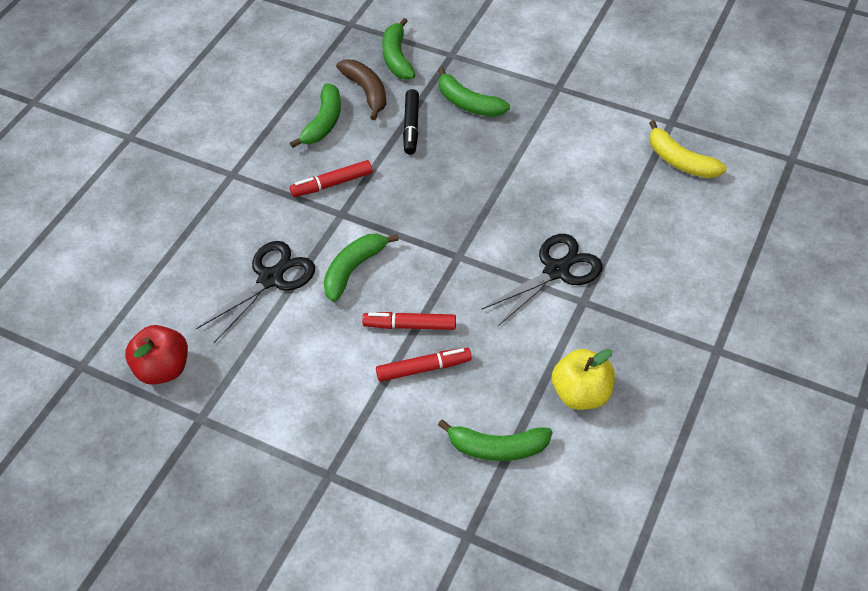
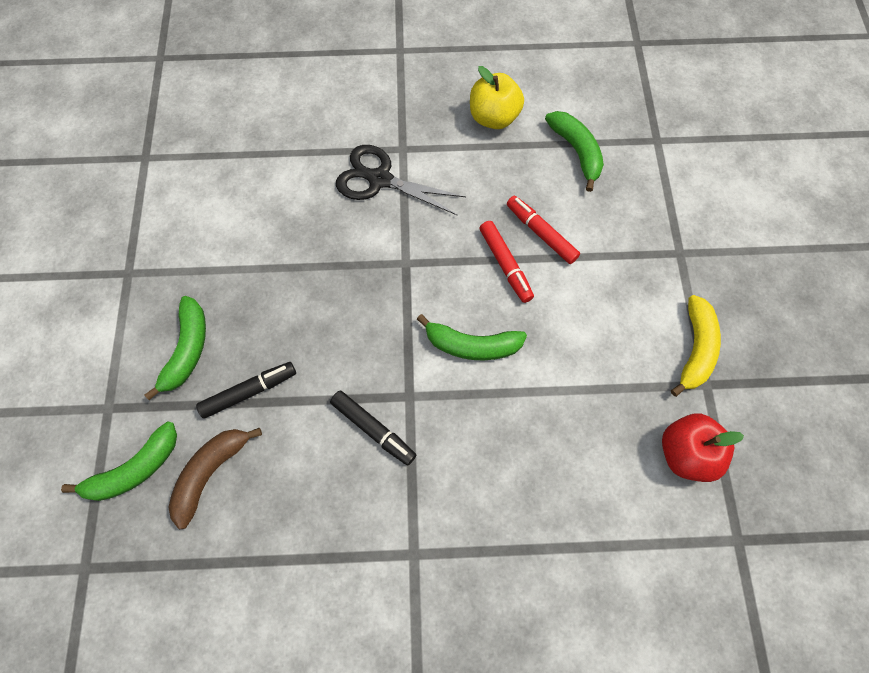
camera: 120 degrees left, 15 degrees up
black scissors [196,241,315,343] -> none
green banana [290,83,341,148] -> none
red marker [290,160,372,197] -> black marker [330,391,416,466]
yellow banana [649,120,727,178] -> yellow banana moved to [671,295,721,397]

